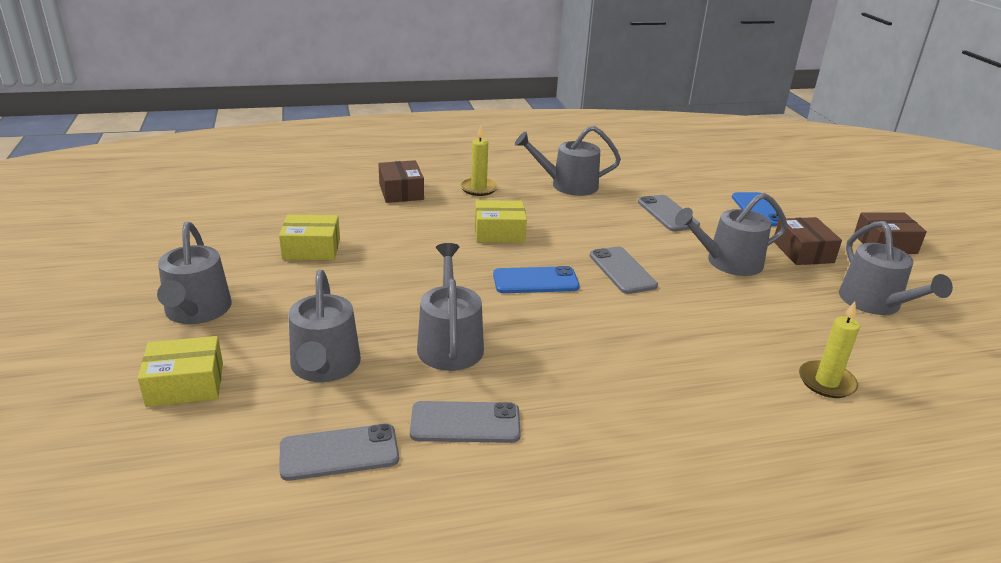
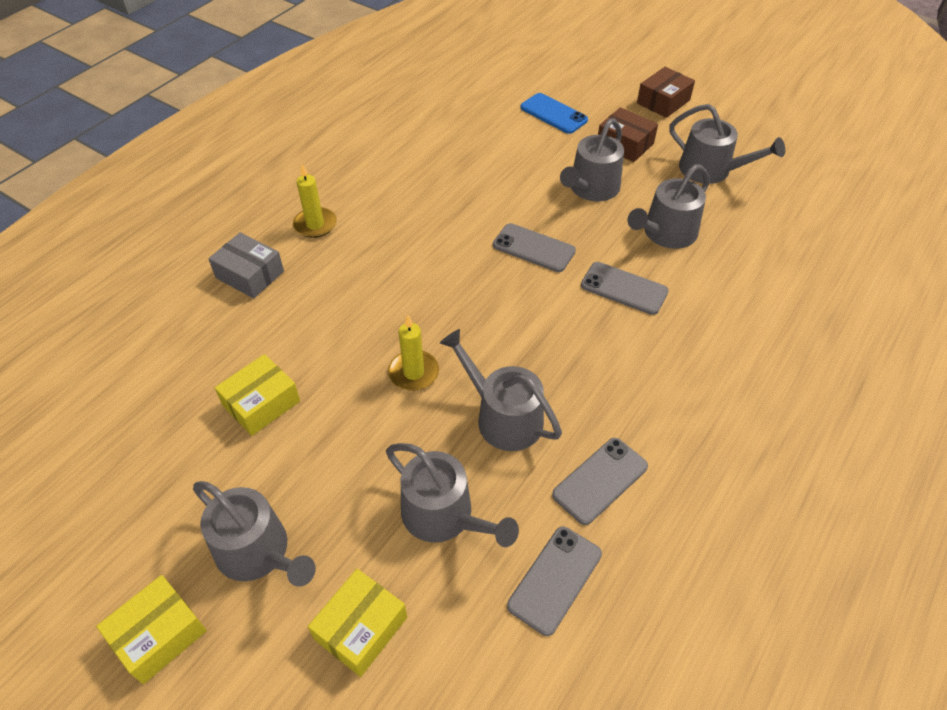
camera: 40 degrees left, 20 degrees up
brown box [379,160,424,203] -> grey box [208,232,284,298]
yellow box [475,200,527,243] -> yellow box moved to [96,575,207,684]
blue phone [493,266,580,293] -> none
grey watering can [515,126,621,196] -> grey watering can moved to [627,164,710,249]
grey phone [638,195,700,231] -> grey phone moved to [581,262,669,315]
yellow candle [799,302,860,398] -> yellow candle moved to [388,315,439,391]

